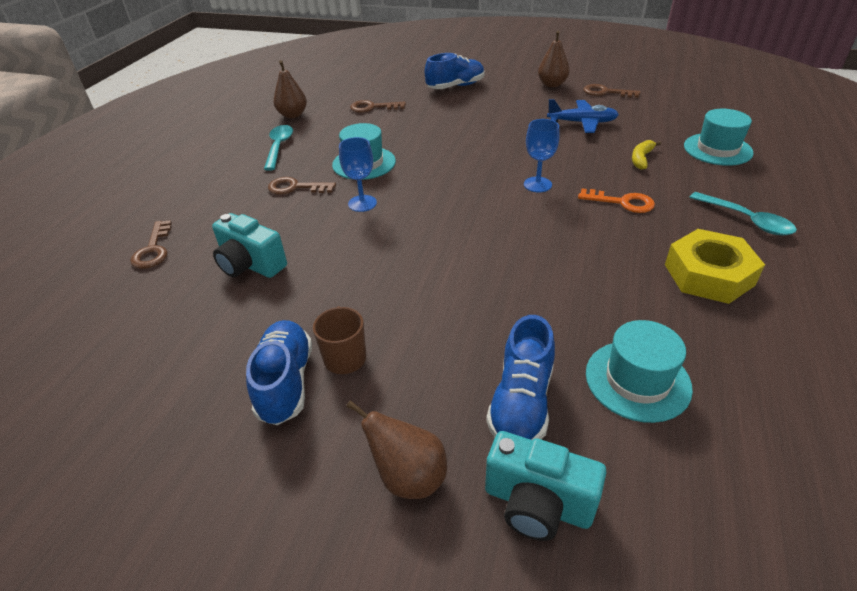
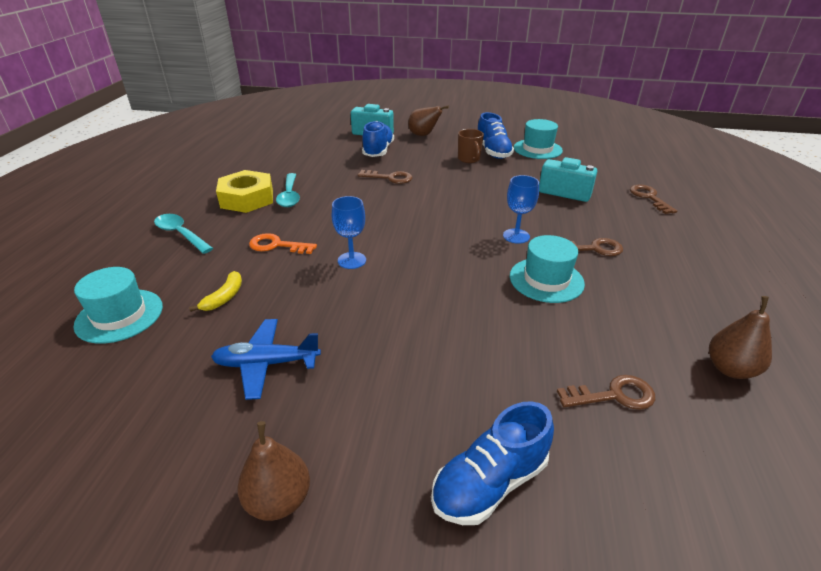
camera: 170 degrees right, 5 degrees down
turquoise spoon [264,125,293,171] -> turquoise spoon moved to [276,173,300,207]
brown key [583,84,641,98] -> brown key moved to [358,170,412,184]
turquoise hat [586,320,693,423] -> turquoise hat moved to [514,119,563,159]

